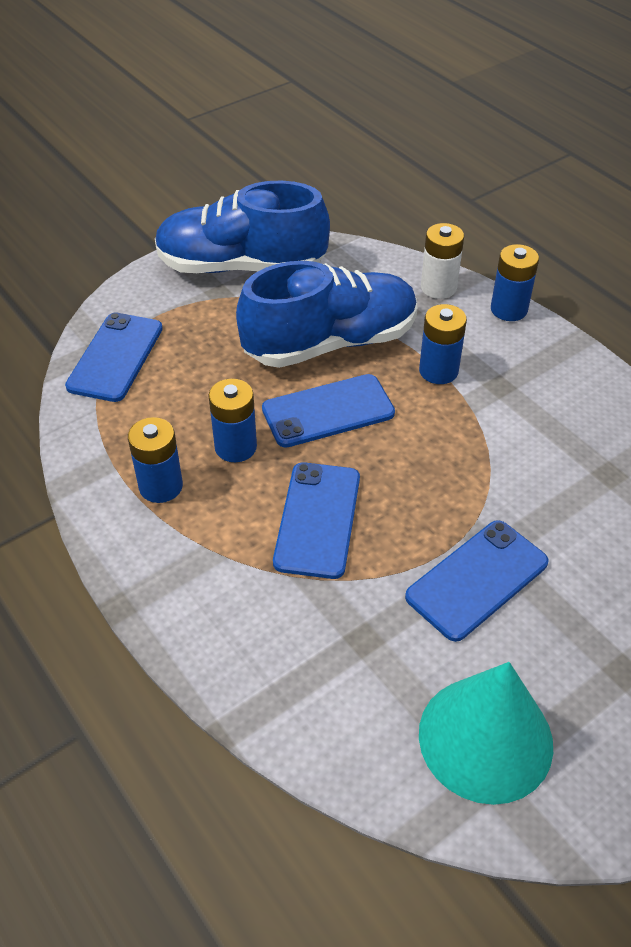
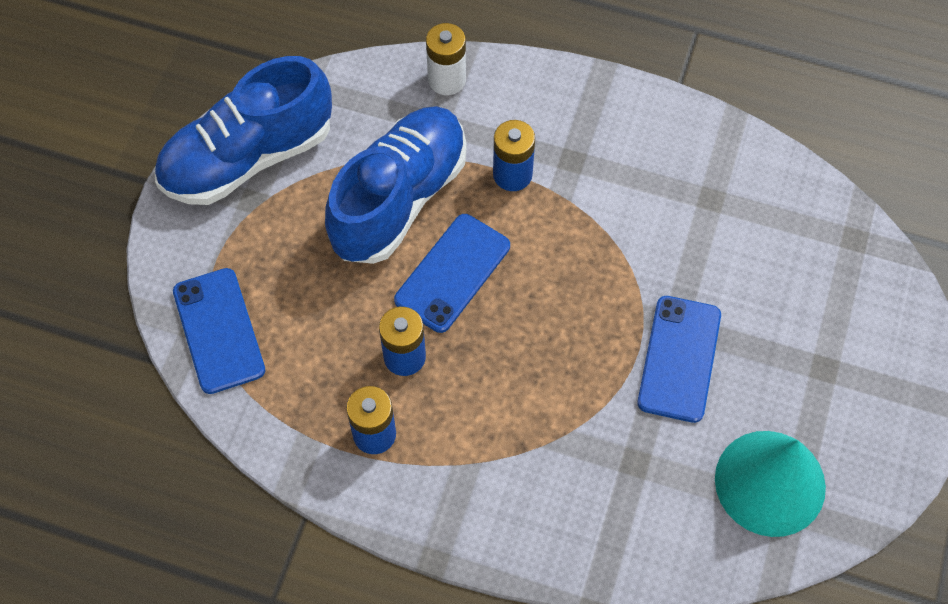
camera: 35 degrees left, 15 degrees up
blue phone [273,462,360,579] -> none
blue battery [491,244,539,321] -> none

